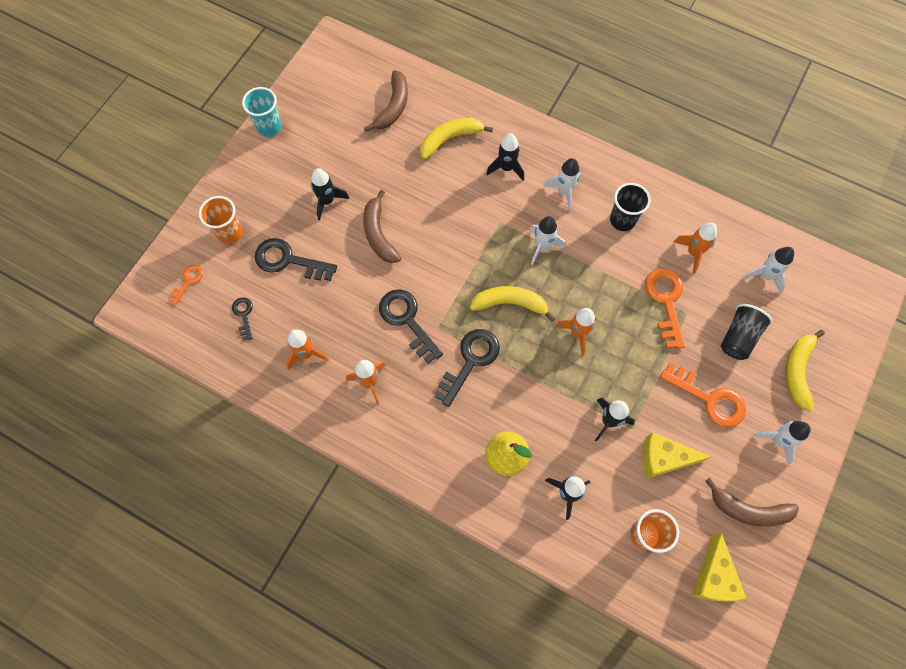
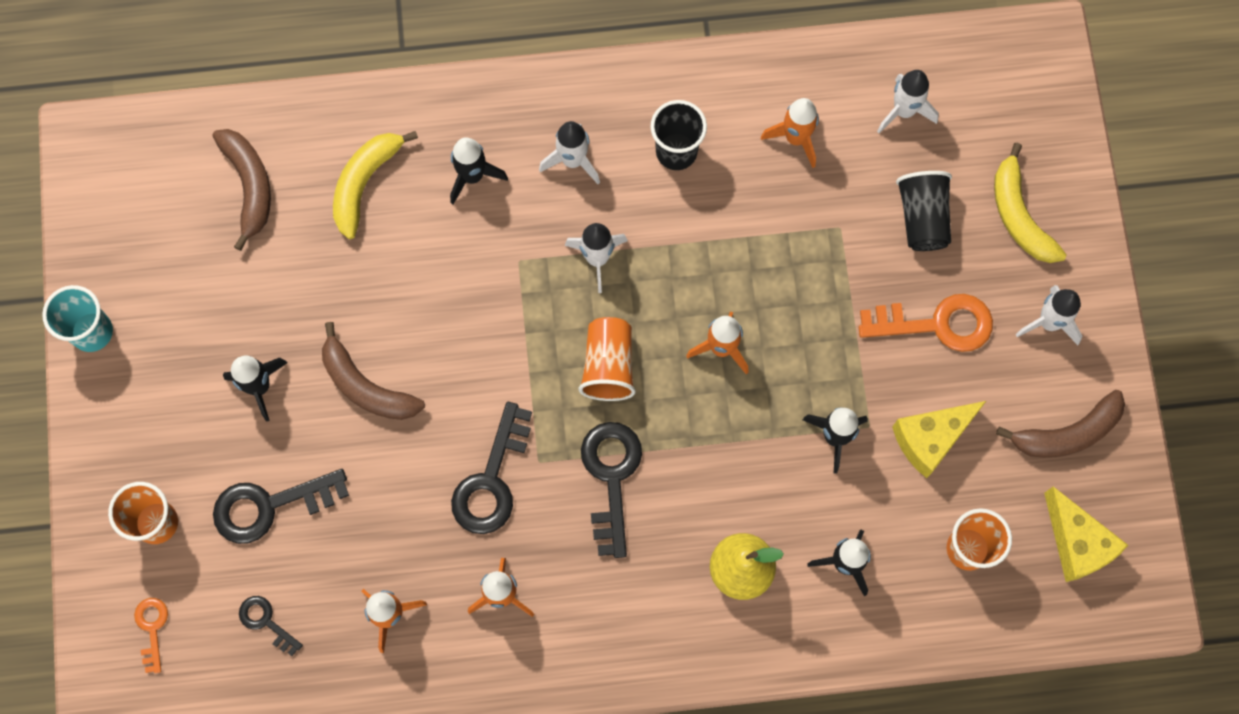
camera: 35 degrees left, 5 degrees up
black key [379,289,443,364] -> black key turned 90 degrees counterclockwise [451,402,532,534]
yellow banana [470,286,555,322] -> orange cup [579,317,636,401]
orange key [645,268,685,349] -> none

